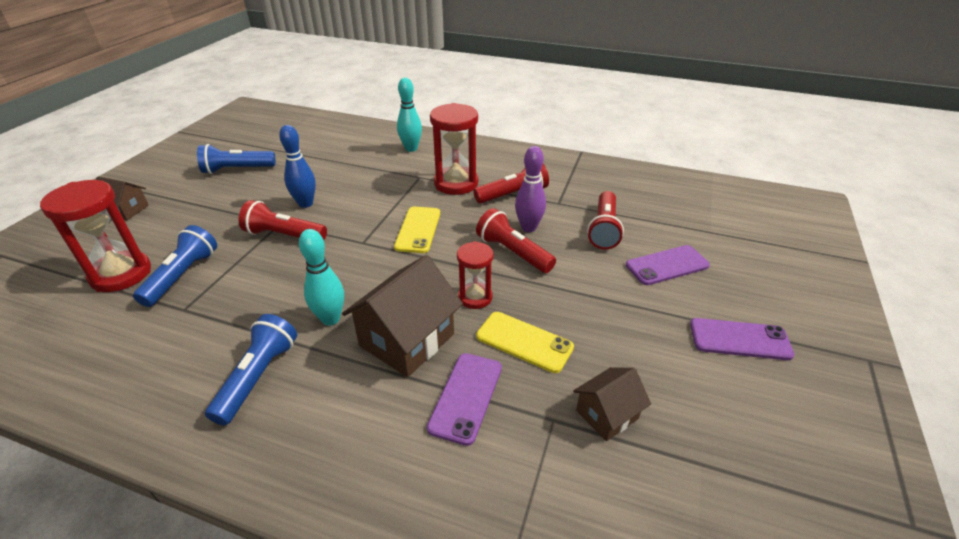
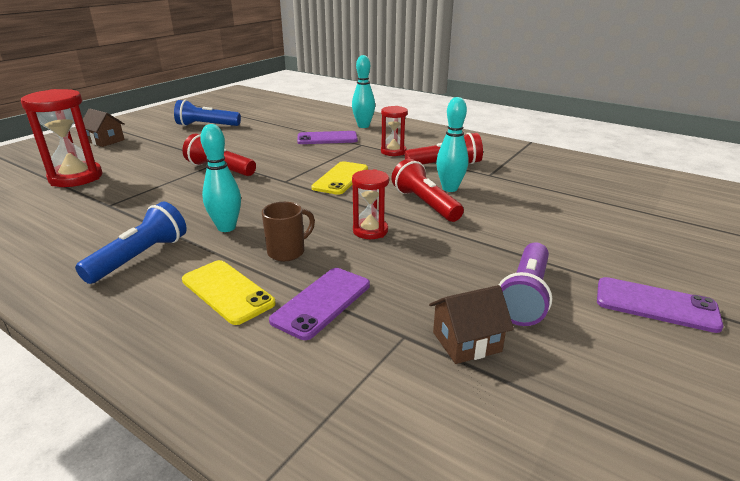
camera: 15 degrees right, 10 degrees down
blue flashlight [133,225,217,307] -> none
blue bowling pin [279,125,316,208] -> none
brown house [342,255,463,377] -> brown mug [262,202,315,261]
red hourglass [430,103,478,195] -> red hourglass [381,106,408,156], size x0.59
yellow phone [476,312,574,373] -> yellow phone moved to [182,260,276,325]
purple bowling pin [515,146,546,232] -> turquoise bowling pin [436,97,468,192]
red flashlight [587,191,624,250] -> none
purple phone [626,245,710,285] -> purple phone moved to [297,131,358,144]
none -> purple flashlight [499,242,552,326]

